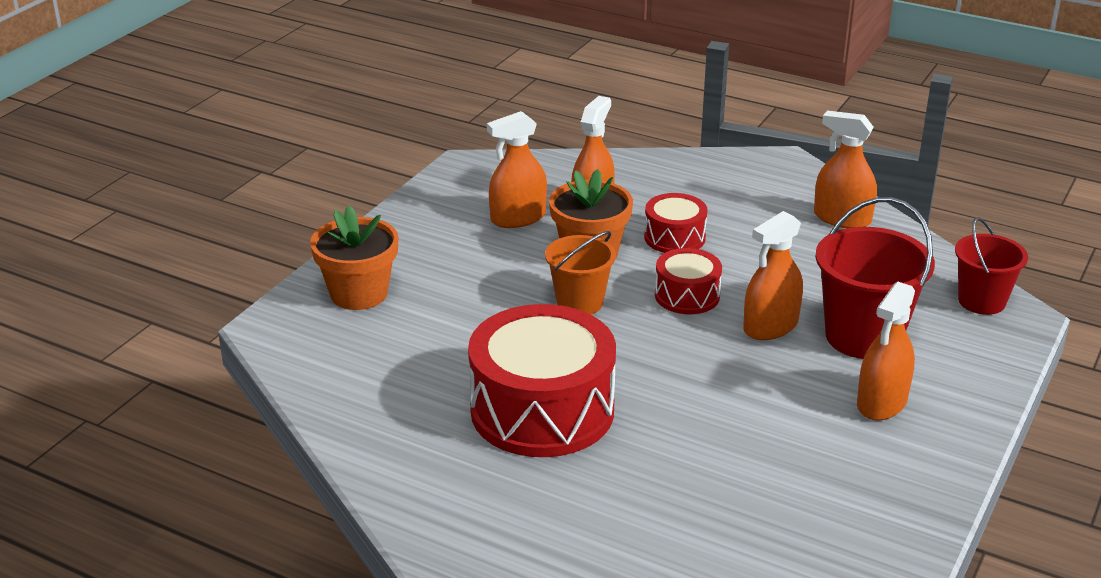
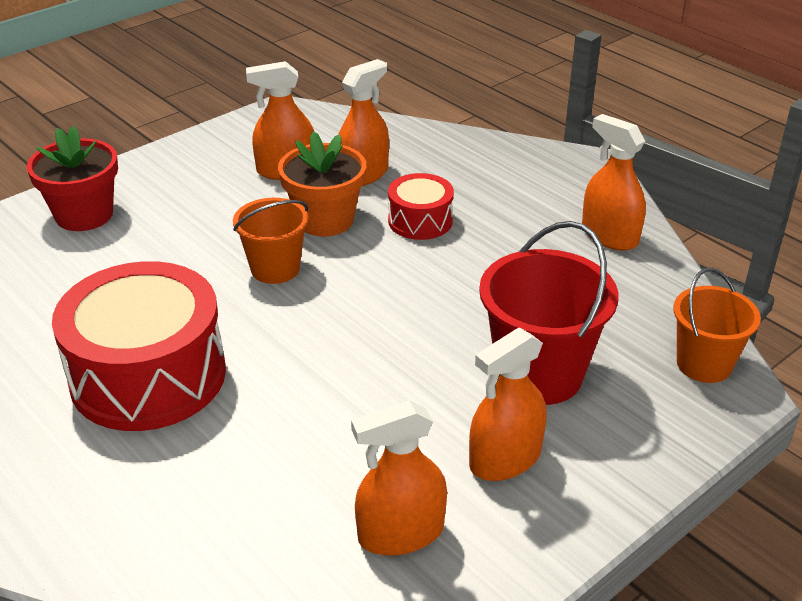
camera: 20 degrees right, 5 degrees up
orange flower pot [310,205,399,310] -> red flower pot [27,126,118,231]
red drum [655,248,722,314] -> none
orange spray bottle [743,211,803,340] -> orange spray bottle moved to [351,400,447,556]
red bucket [955,217,1028,315] -> orange bucket [673,268,761,383]

